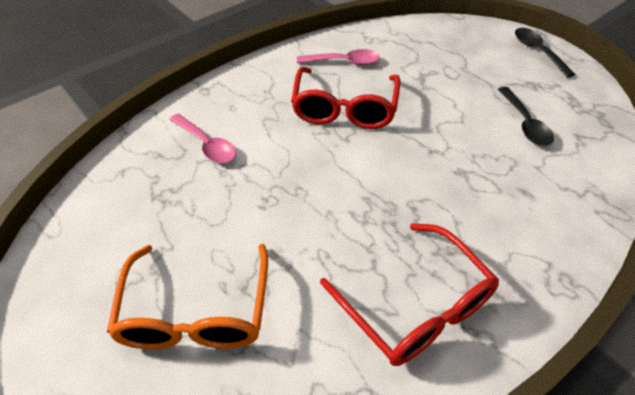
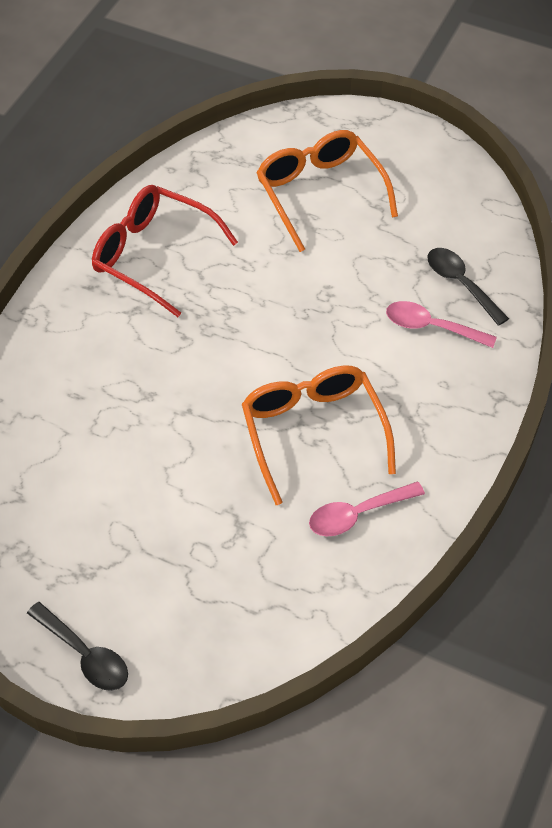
camera: 155 degrees right, 5 degrees up
red glasses [291,67,401,129] -> orange glasses [242,365,396,505]
black spoon [498,87,554,146] -> black spoon moved to [427,248,509,326]

